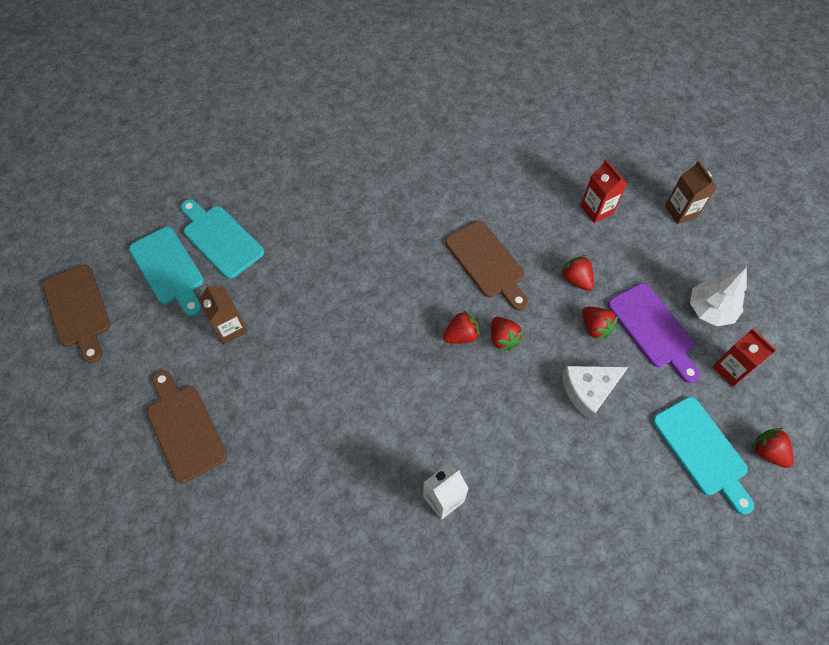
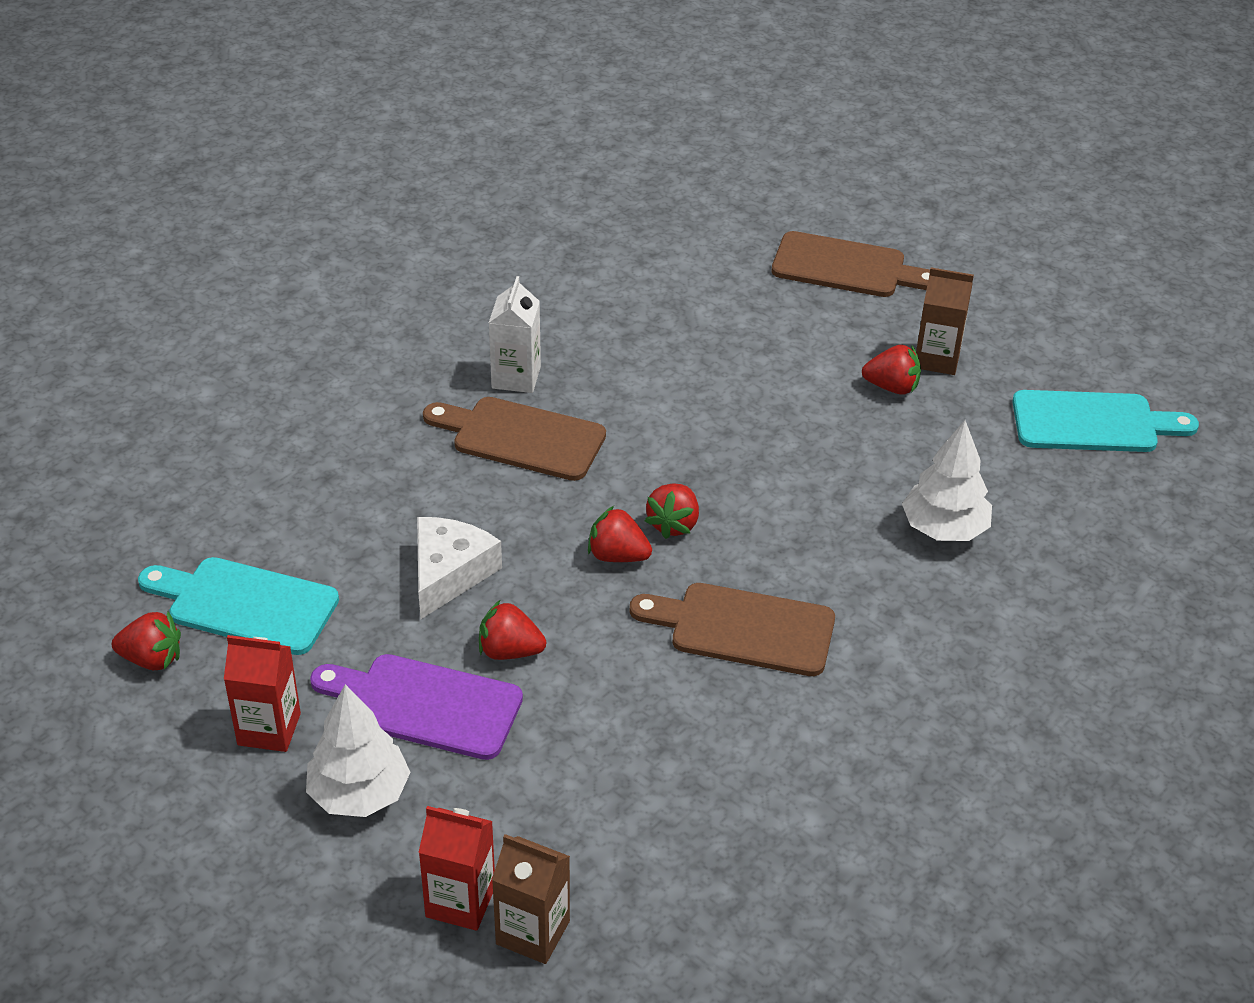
camera: 135 degrees right, 20 degrees down
brown cutting board [43,264,110,363] -> brown cutting board moved to [423,397,606,481]
turquoise cutting board [129,227,204,316] -> none
red strawberry [560,255,594,291] -> red strawberry moved to [862,345,921,395]
red carton [580,160,627,223] -> red carton moved to [418,806,495,931]
none -> white tree [902,420,992,541]

